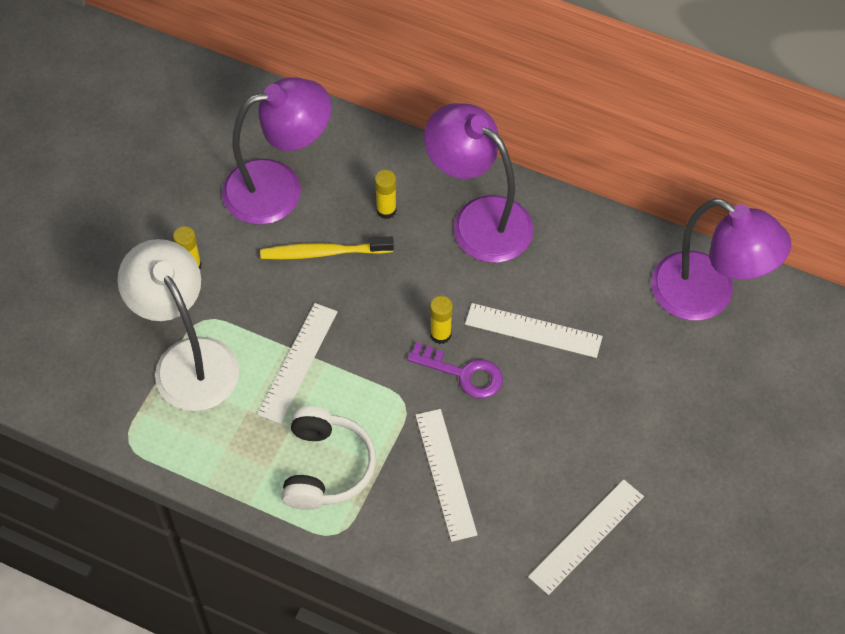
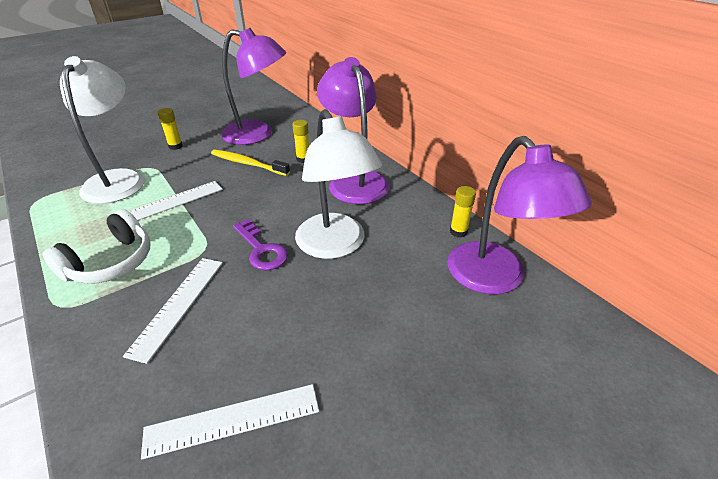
camera: 30 degrees right, 20 degrees down
yellow glue stick [430,296,453,344] -> yellow glue stick moved to [450,186,476,238]
white ruler [465,303,603,358] -> white lamp [295,109,382,259]

